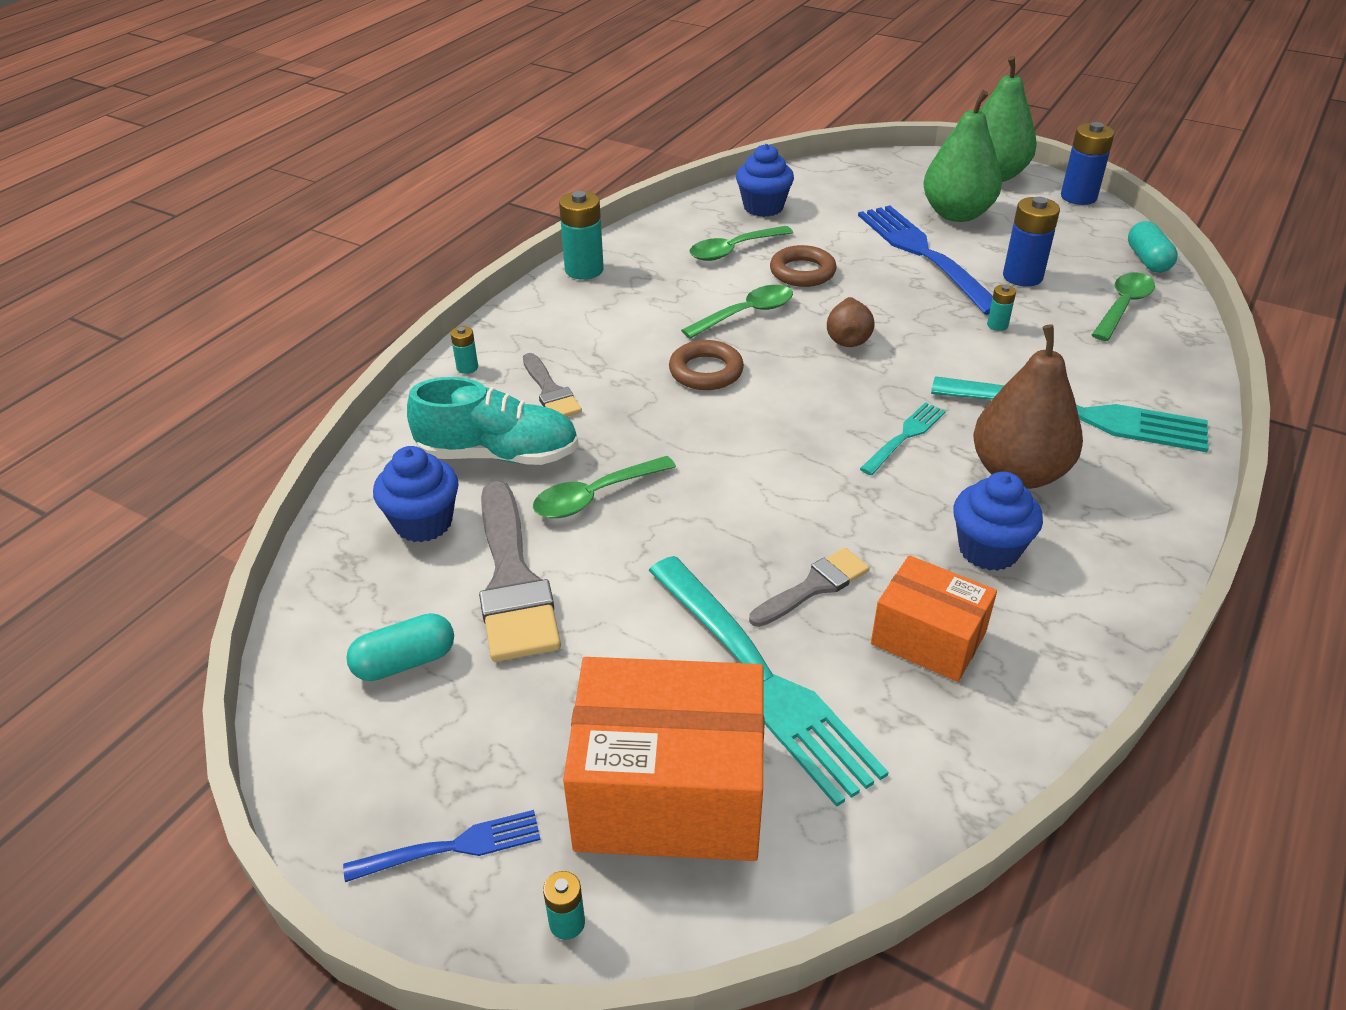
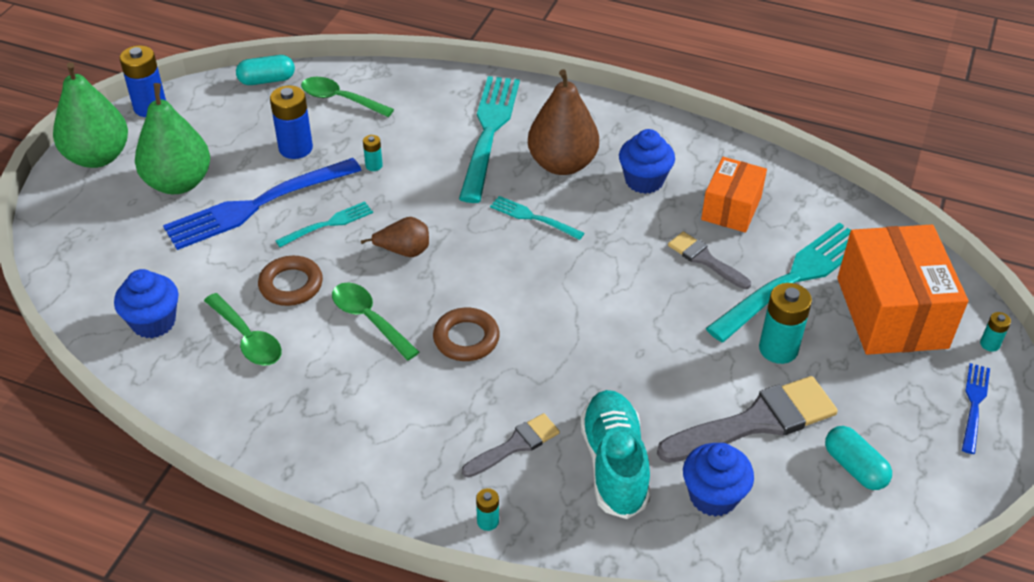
camera: 100 degrees left, 5 degrees up
blue fork [343,810,541,882] -> blue fork turned 45 degrees clockwise [962,363,990,454]
green spoon [533,456,676,518] -> none
turquoise battery [559,191,604,280] -> turquoise battery moved to [759,283,812,364]
none -> turquoise fork [275,201,373,247]

